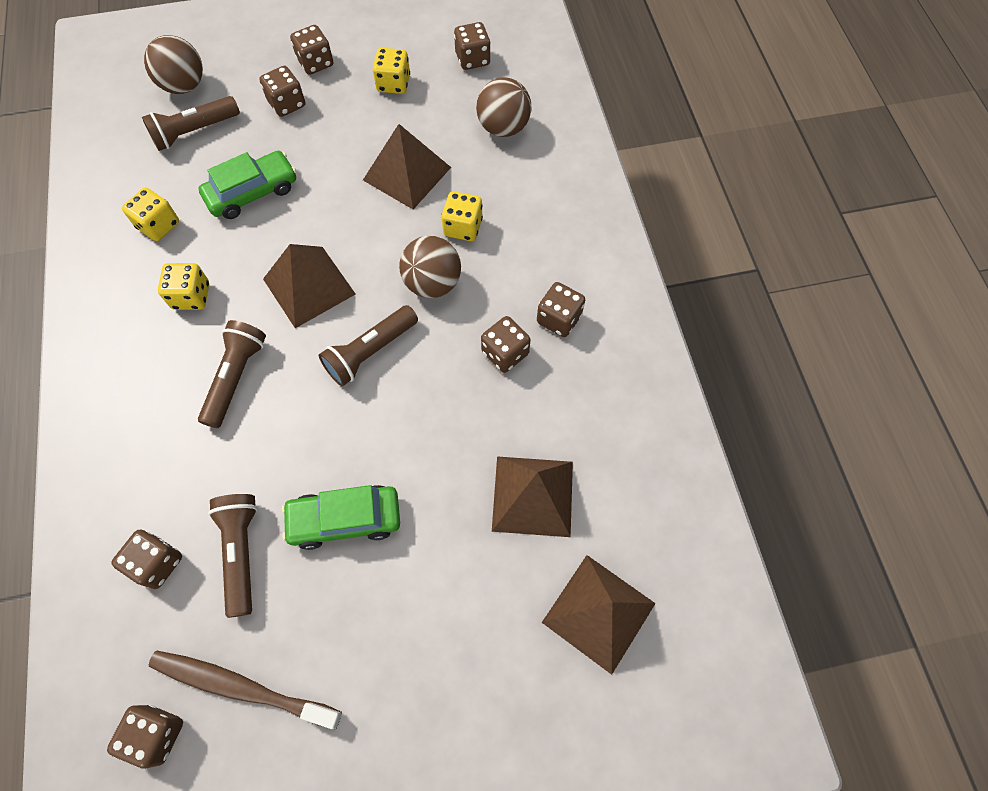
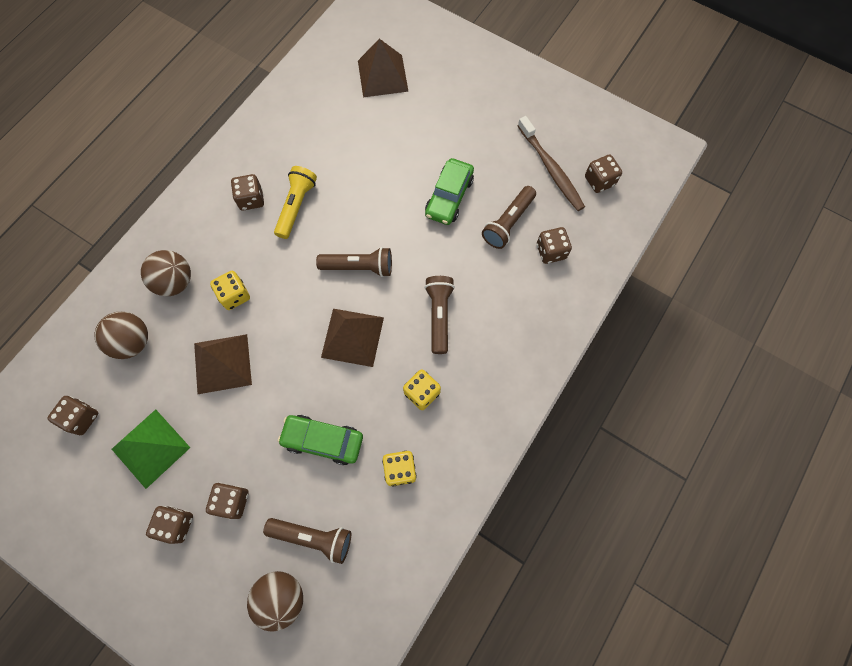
camera: 135 degrees left, 5 degrees up
brown flashlight [198,320,266,428] -> brown flashlight turned 120 degrees clockwise [424,276,455,354]
green car [282,485,400,550] -> green car turned 75 degrees clockwise [425,158,474,225]
yellow dice [372,48,410,94] -> green pyramid [112,409,190,489]
brown ball [399,236,461,298] -> brown ball moved to [141,250,191,296]
brown dice [481,316,531,373] -> yellow flashlight [274,166,317,239]
brown pyramid [492,456,573,537] -> none

